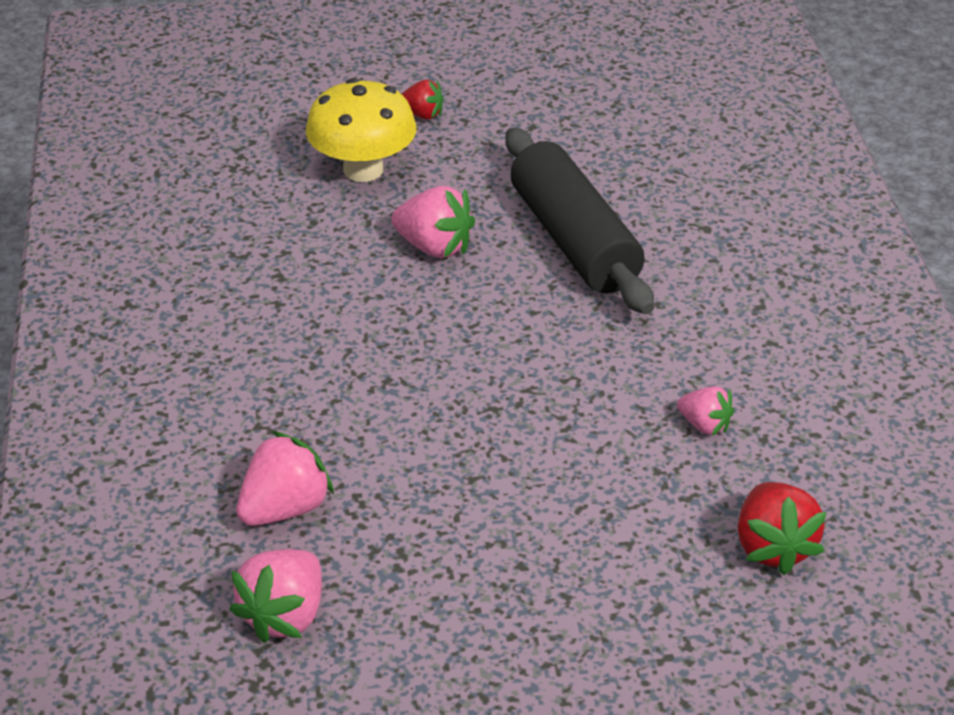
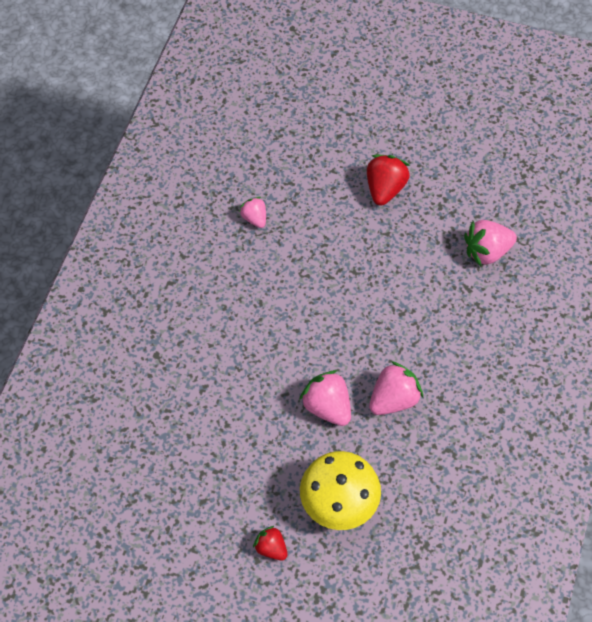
camera: 155 degrees left, 20 degrees up
pink strawberry [229,549,322,643] -> pink strawberry moved to [369,361,423,415]
black rolling pin [505,127,654,314] -> none
red strawberry [738,482,827,575] -> red strawberry moved to [367,155,410,206]

